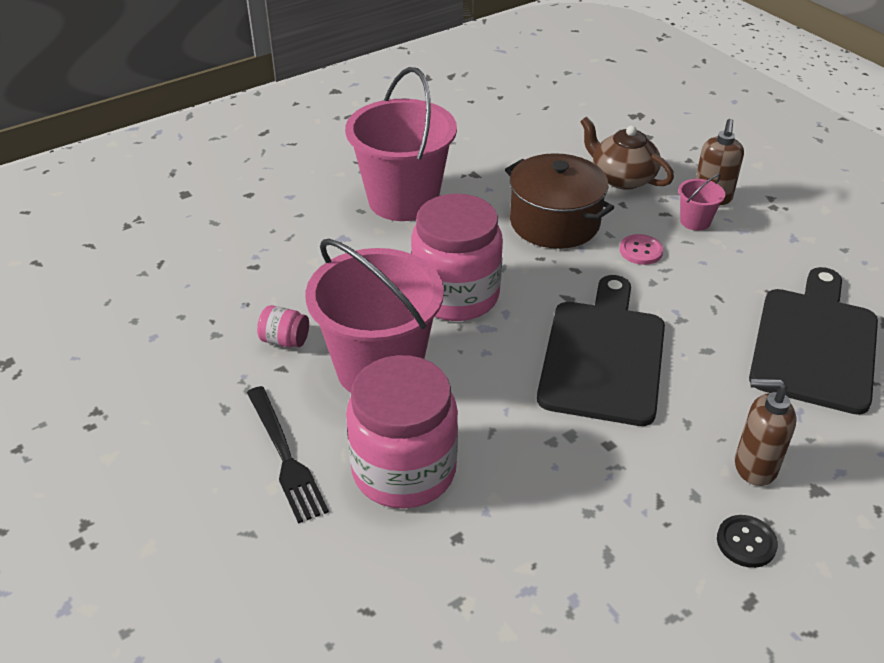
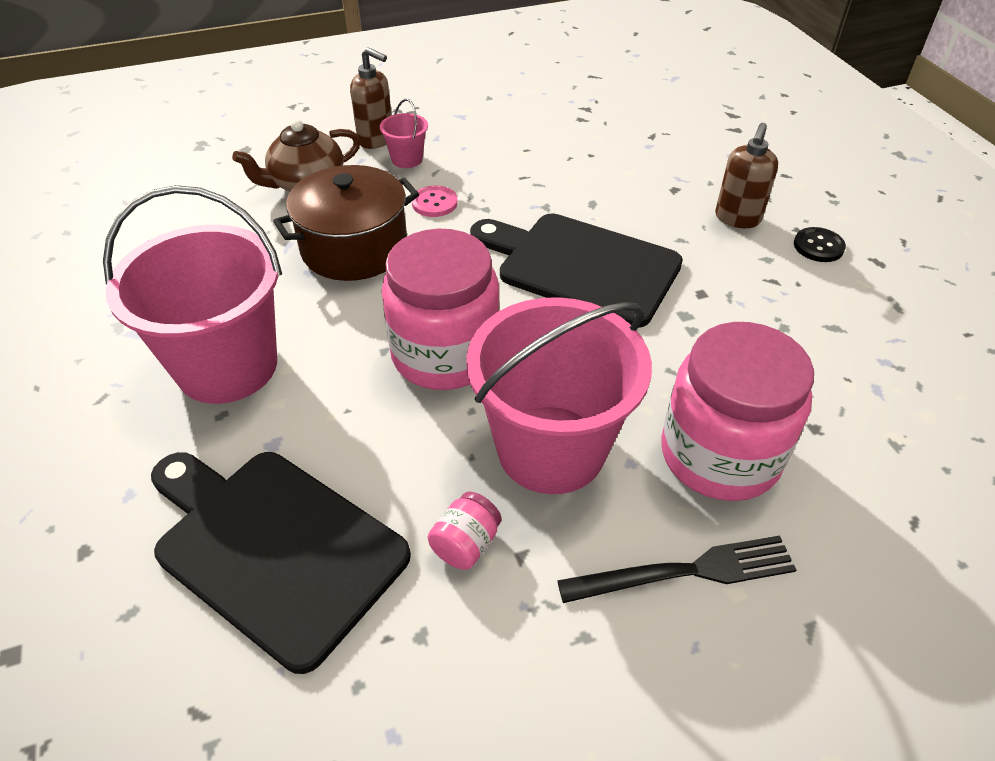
camera: 75 degrees left, 5 degrees up
black cutting board [749,267,878,415] -> black cutting board moved to [151,452,411,674]

